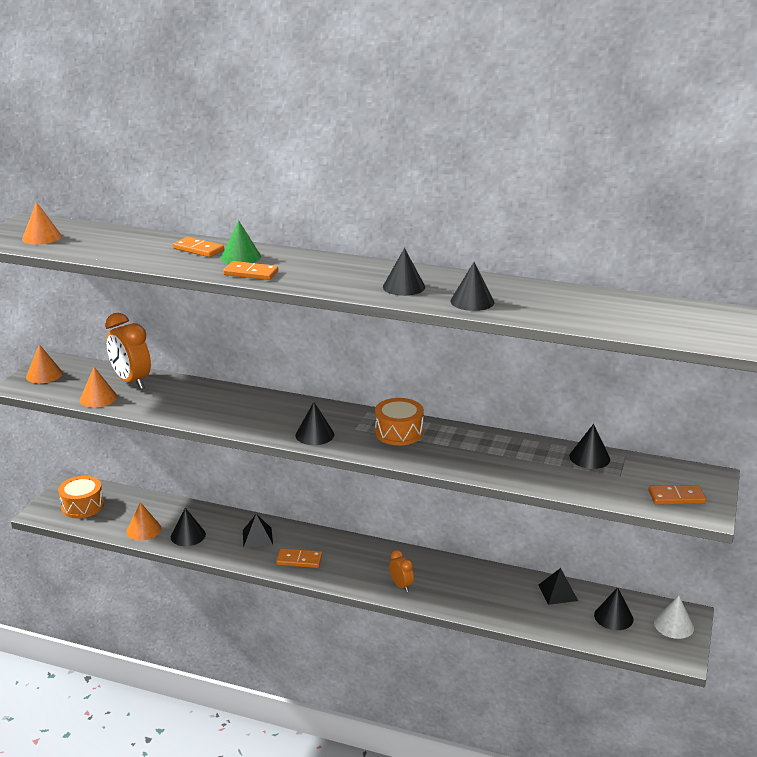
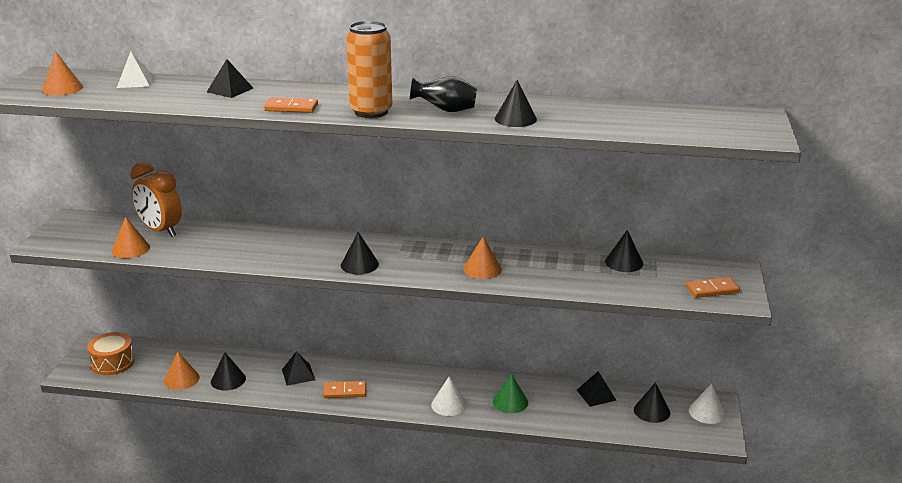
camera: 10 degrees left, 0 degrees up
orange cone [26,344,63,384] -> orange cone moved to [463,237,502,279]
orange domino [173,237,224,257] -> black pyramid [207,59,253,98]
green cone [221,220,261,264] -> green cone moved to [493,374,528,413]
orange drum [375,398,424,445] -> none
black cone [383,248,425,296] -> black vase [410,76,477,112]
orange clock [389,550,414,592] -> white cone [431,376,467,416]
none -> white pyramid [117,51,154,88]
none -> orange can [346,21,392,118]

